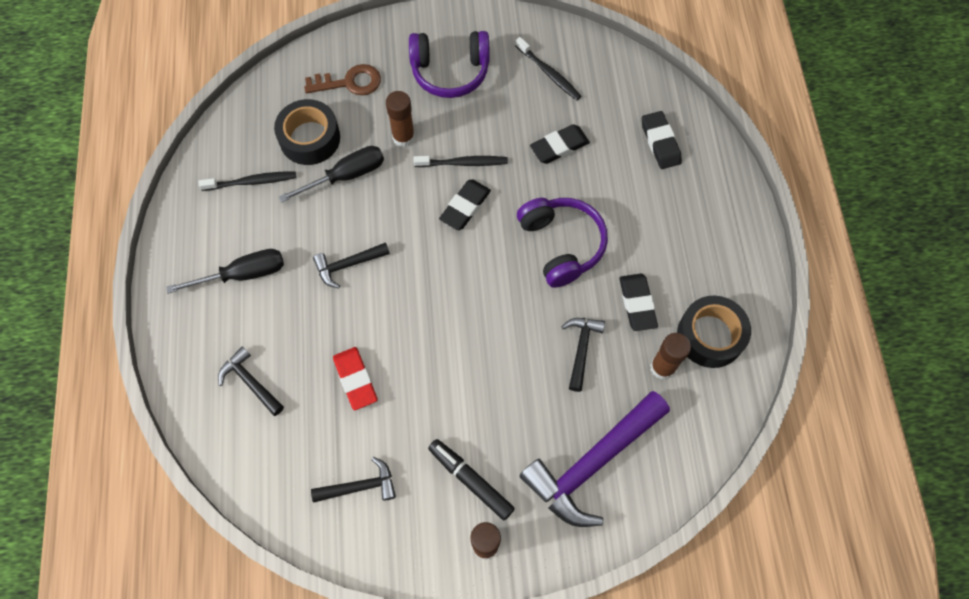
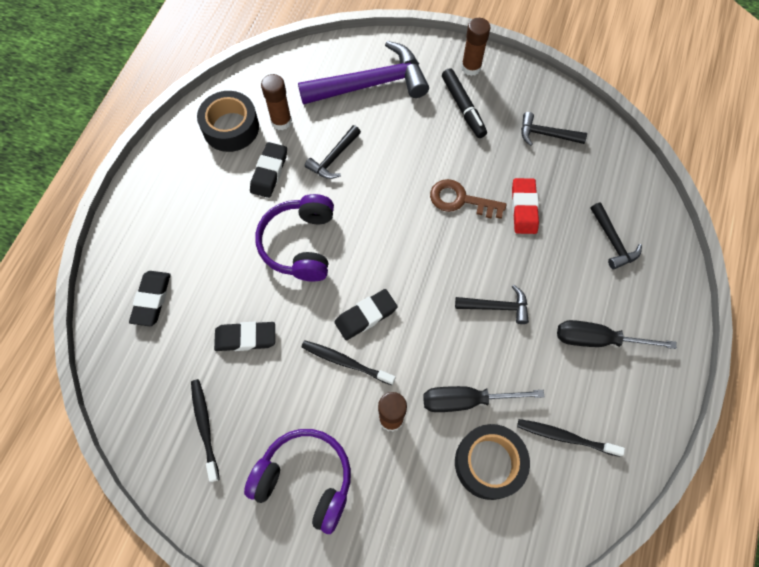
camera: 155 degrees left, 0 degrees up
brown key [304,64,381,95] -> brown key moved to [430,179,507,219]

